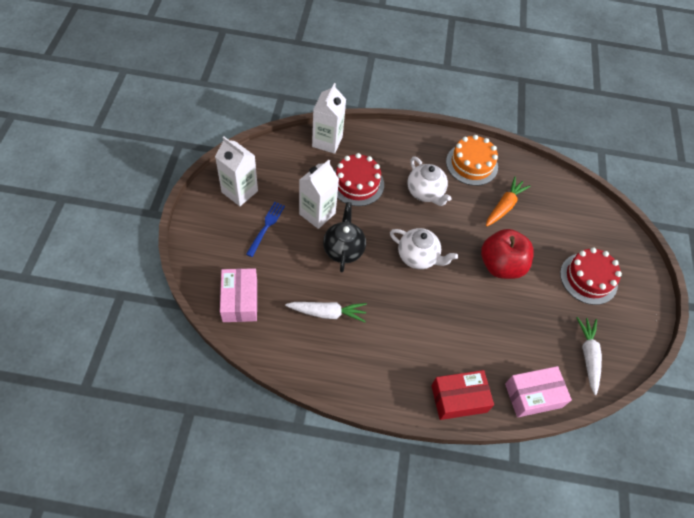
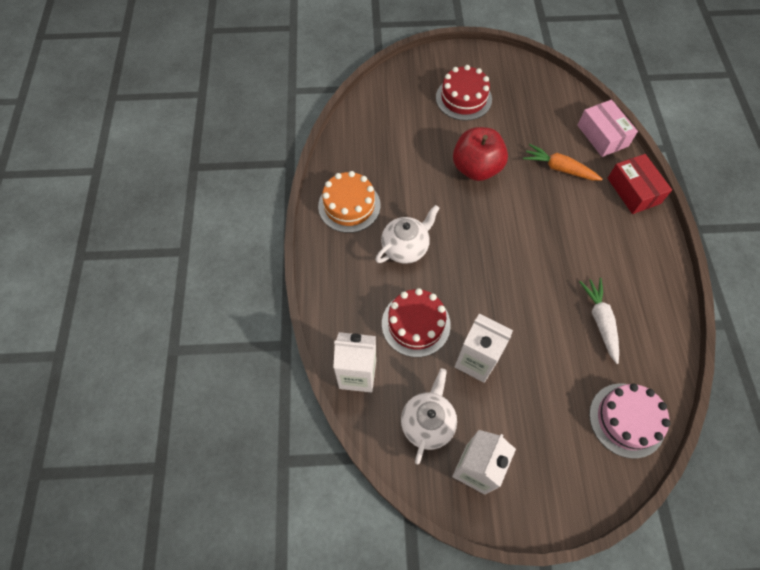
camera: 95 degrees left, 5 degrees up
pink box [220,268,257,322] -> pink cake [589,383,671,459]
blue fork [246,202,285,257] -> none
black teapot [323,202,366,272] -> none
white teapot [390,228,458,269] -> white teapot moved to [401,369,457,465]
orange carrot [486,177,531,227] -> orange carrot moved to [523,144,602,181]
white carrot [577,317,602,395] -> none

